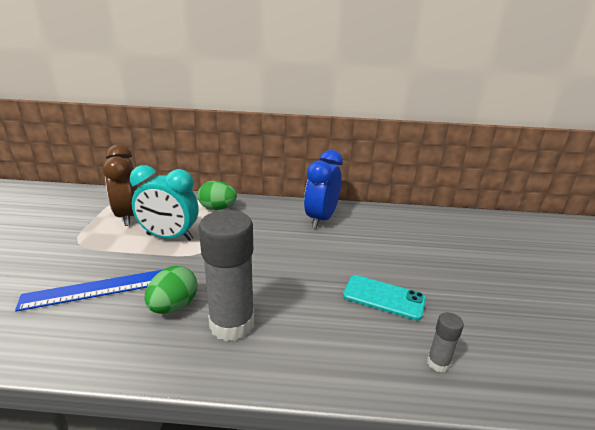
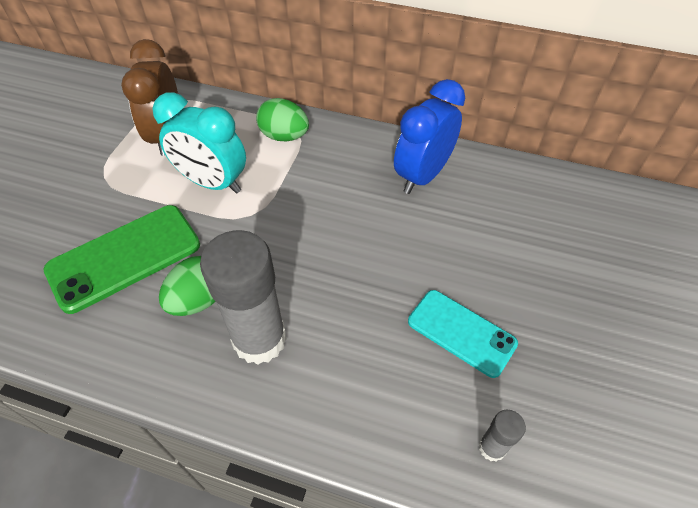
camera: 15 degrees right, 25 degrees up
blue ruler [15,269,164,312] -> green phone [44,205,200,314]

